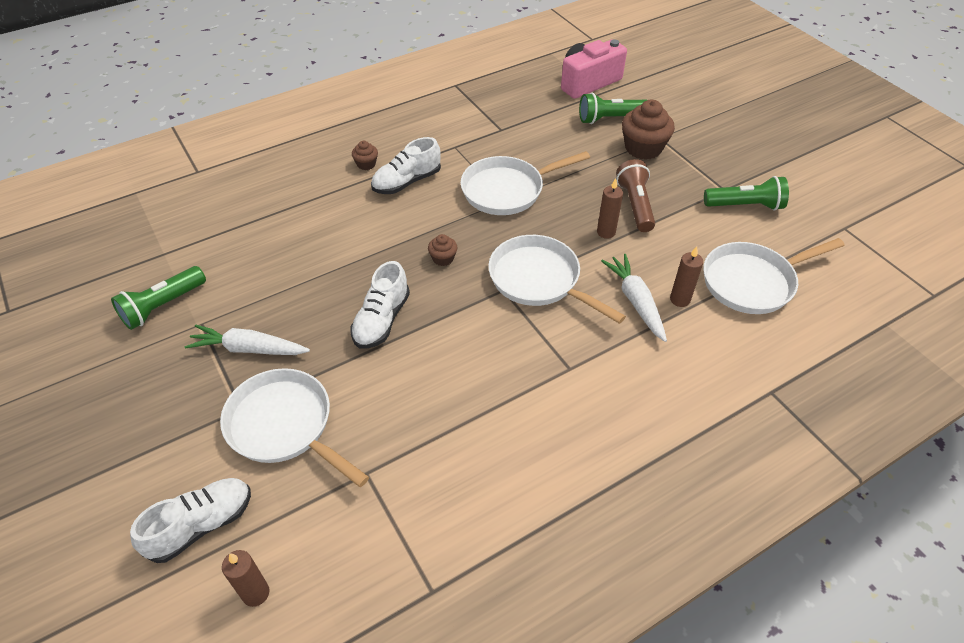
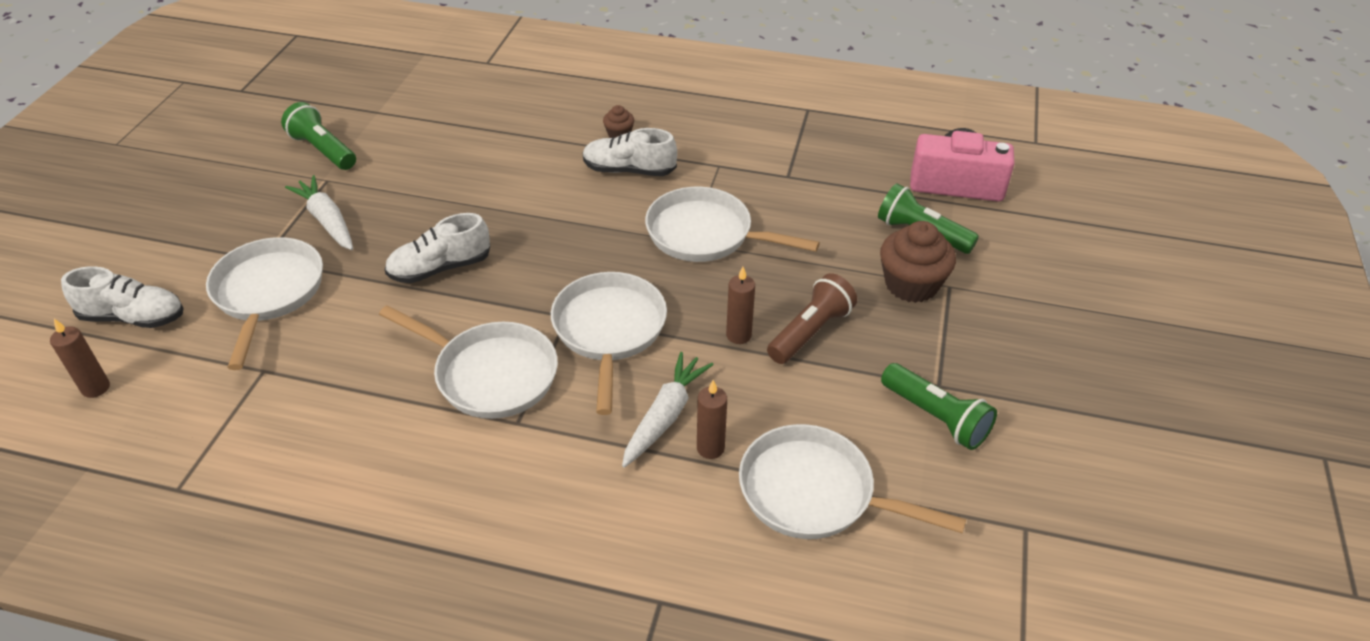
camera: 45 degrees right, 5 degrees down
green flashlight [111,266,206,330] -> green flashlight turned 45 degrees clockwise [281,102,356,170]
brown cupcake [428,234,458,266] -> none
none -> white pan [379,305,558,419]

